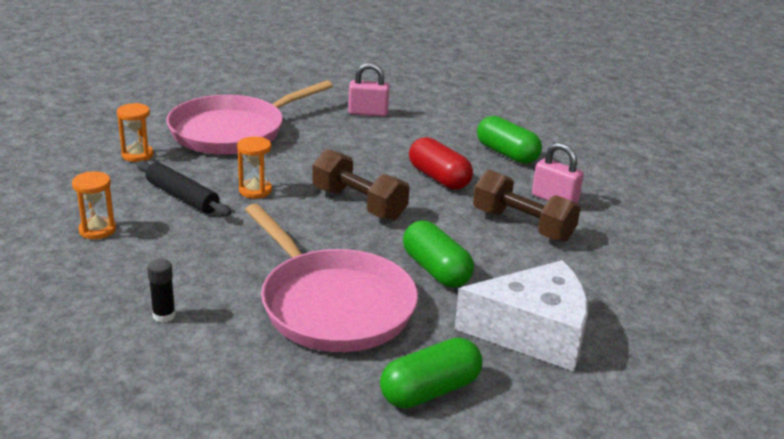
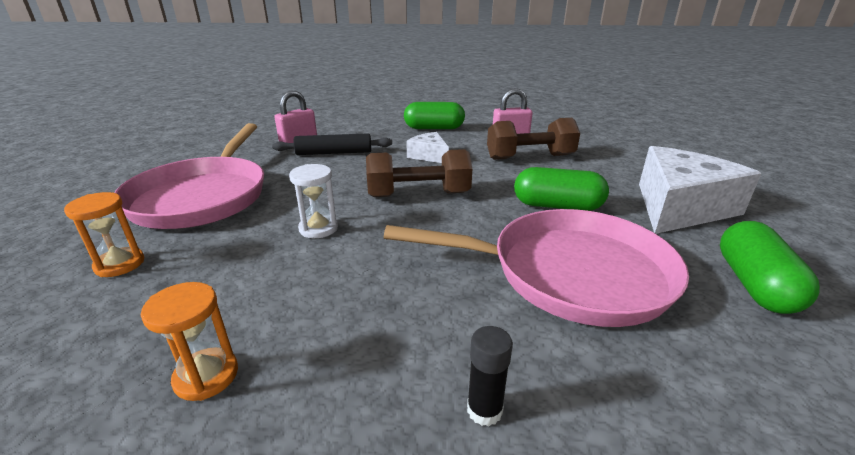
camera: 45 degrees left, 0 degrees up
black rolling pin [136,160,231,216] -> black rolling pin moved to [272,133,392,155]
orange hourglass [237,136,272,199] -> white hourglass [289,164,338,238]
red capsule [409,137,473,190] -> white cheese [406,132,449,163]

